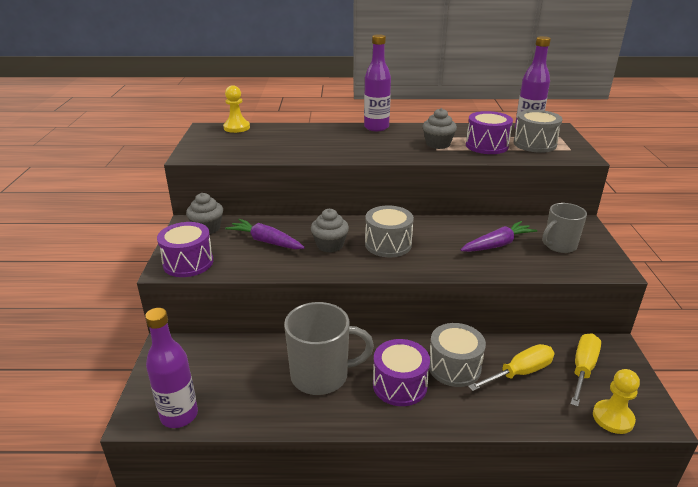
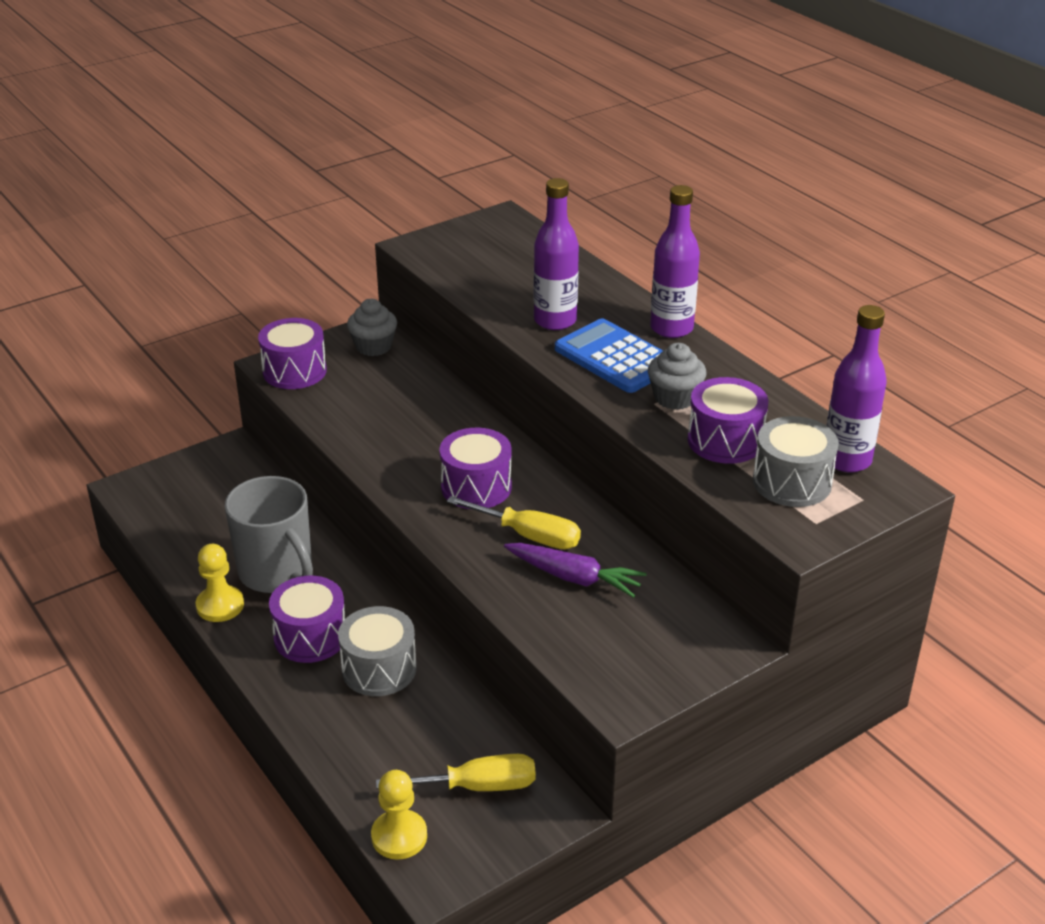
camera: 55 degrees right, 5 degrees up
purple bottle [145,308,198,428] -> purple bottle moved to [534,178,579,330]
yellow pawn [223,85,250,133] -> yellow pawn moved to [196,544,244,622]
purple carrot [225,219,305,249] -> none
grey cupcake [311,209,349,253] -> none
grey drum [365,205,414,257] -> purple drum [440,428,512,509]
yellow screwdriver [468,344,554,391] -> yellow screwdriver moved to [447,496,581,549]
grey mug [542,203,587,253] -> none
none -> blue calculator [555,318,663,393]

